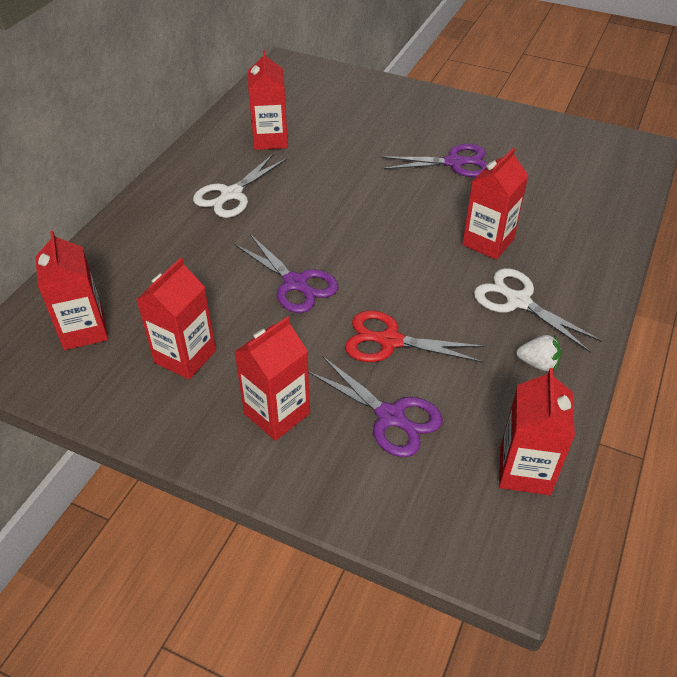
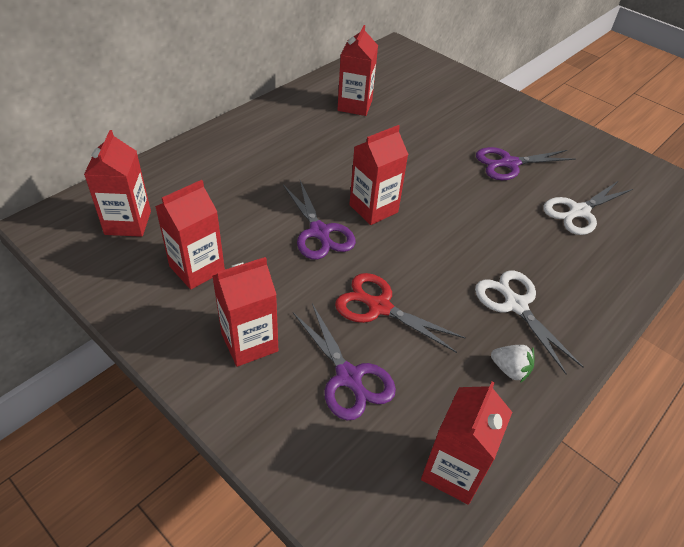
camera: 15 degrees right, 0 degrees up
white scissors [193,153,287,218] -> white scissors moved to [543,181,633,235]
purple scissors [380,144,488,177] -> purple scissors turned 150 degrees clockwise [476,147,576,180]
red carton [462,148,529,260] -> red carton moved to [349,125,409,225]

